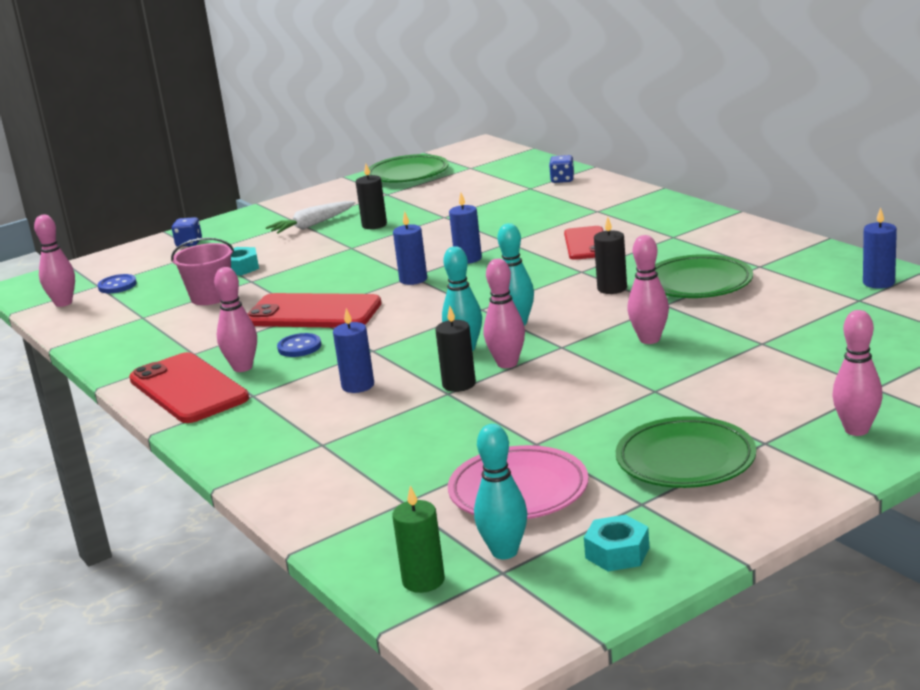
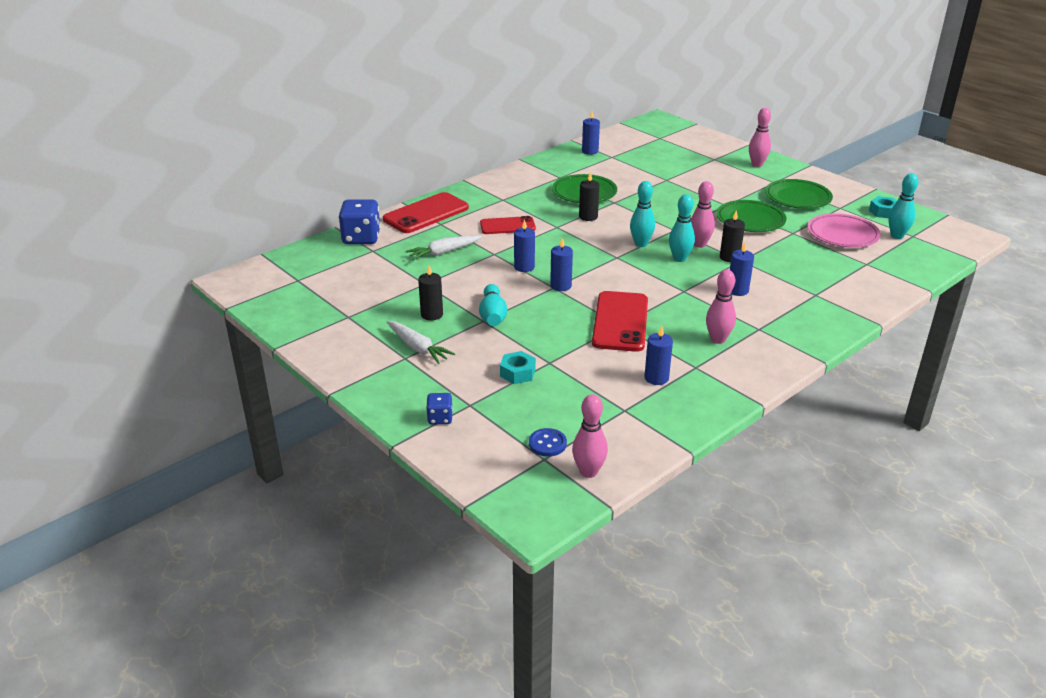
camera: 100 degrees left, 10 degrees up
red phone [129,352,249,423] -> red phone moved to [383,192,469,233]
pink bucket [171,238,234,305] -> none
blue button [277,333,321,357] -> none
green plate [369,154,449,182] -> green plate moved to [717,200,787,232]
green candle [392,485,445,593] -> none
blue dice [549,155,574,183] -> blue dice [339,199,381,244], size x1.92
pink bowling pin [627,235,669,344] -> none
none -> white carrot [405,235,482,260]
none -> turquoise bowling pin [479,284,507,326]
none -> blue candle [644,326,673,385]

